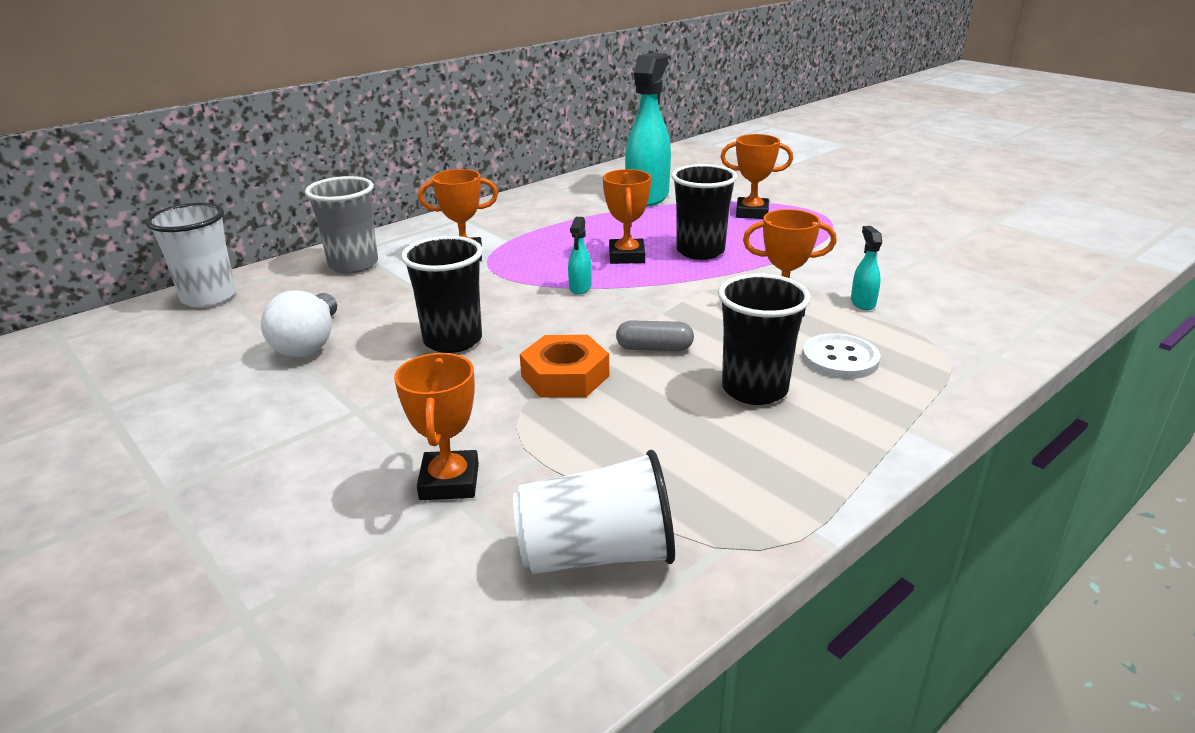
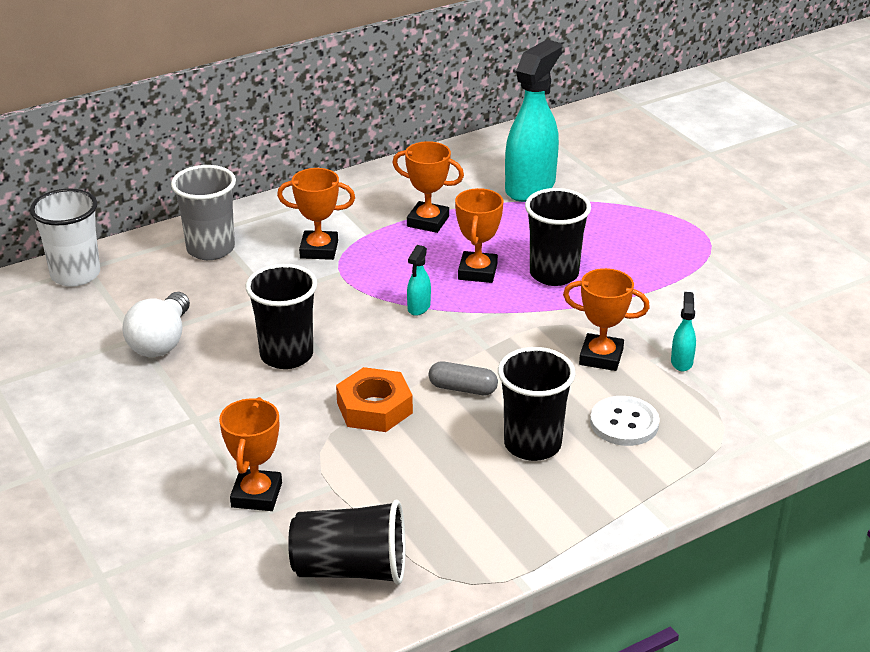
camera: 10 degrees right, 5 degrees up
white cup [513,450,675,574] -> black cup [288,500,406,585]
orange trophy [721,134,793,219] -> orange trophy moved to [392,141,464,233]

